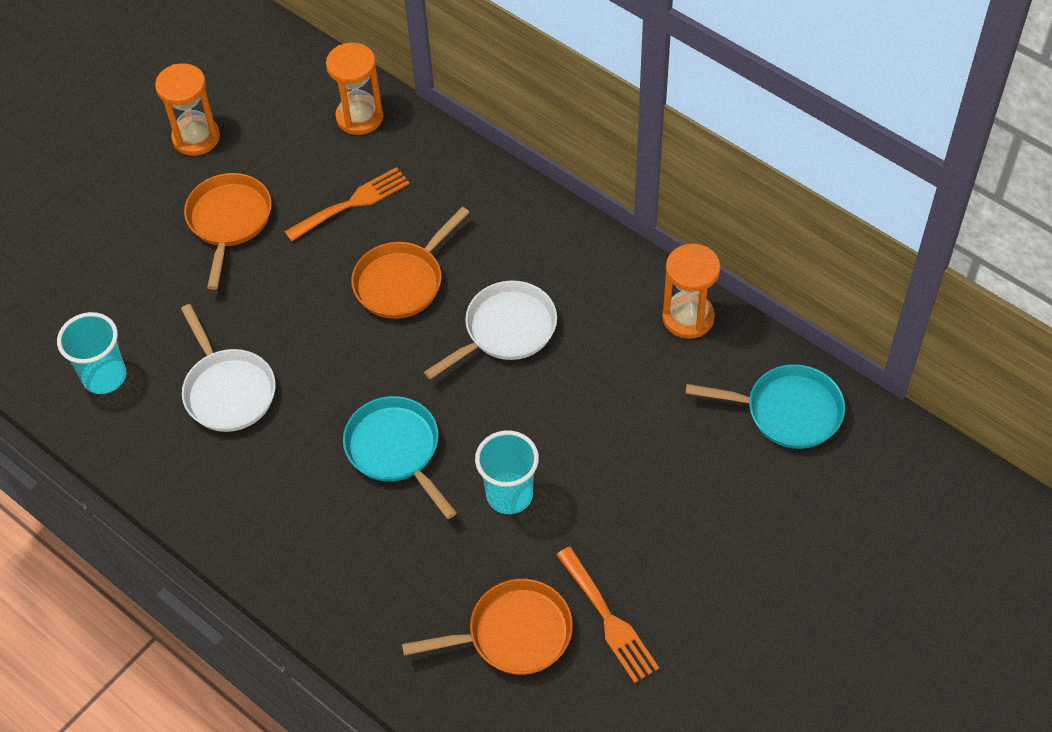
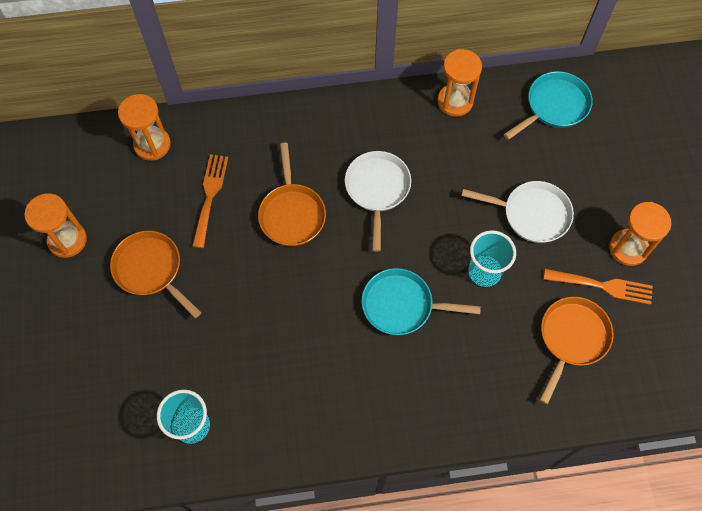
camera: 50 degrees left, 10 degrees up
white pan [181,304,276,432] -> white pan moved to [461,181,574,243]
none -> orange hourglass [609,202,671,266]

